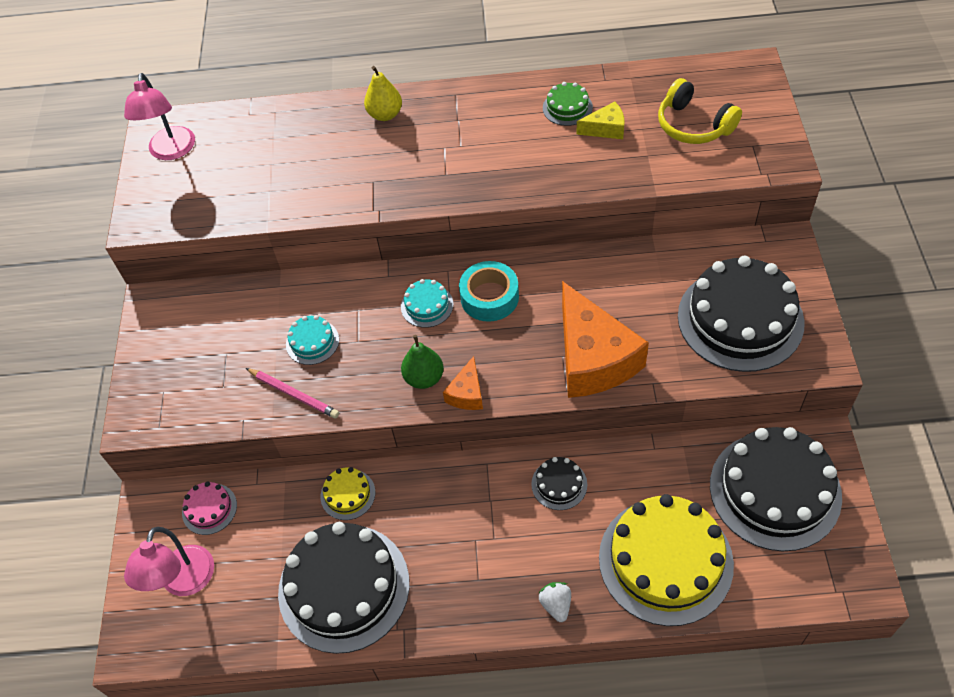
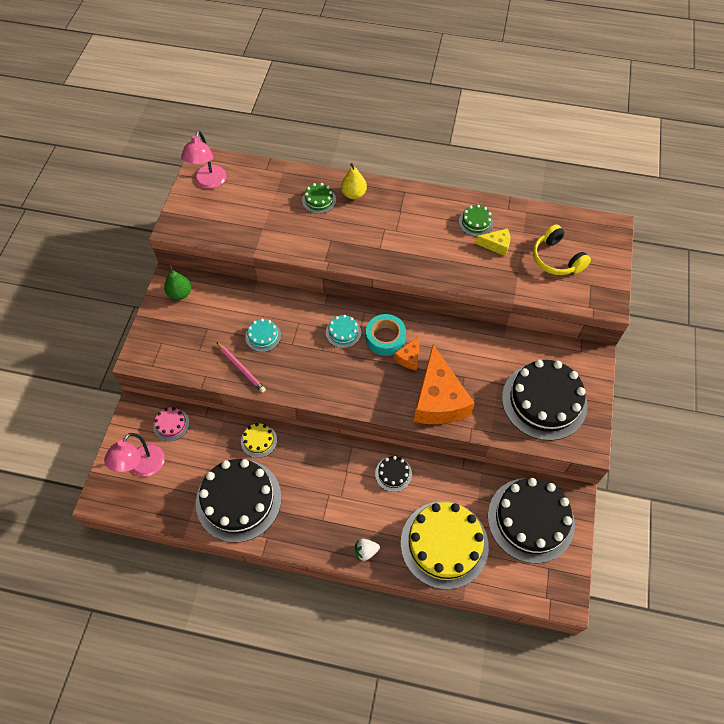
camera: 10 degrees right, 5 degrees up
green pear [401,335,444,389] -> green pear moved to [164,265,191,300]
orange cheese [443,356,483,410] -> orange cheese moved to [394,336,420,370]
white strawberry [538,582,571,622] -> white strawberry turned 105 degrees counterclockwise [355,539,380,561]
none -> green cake [302,183,336,214]

